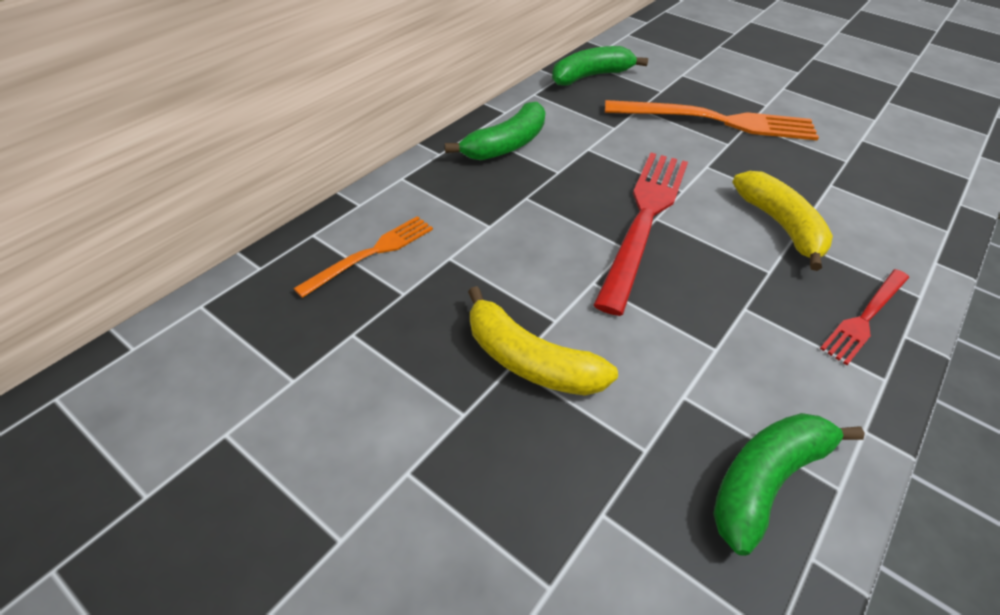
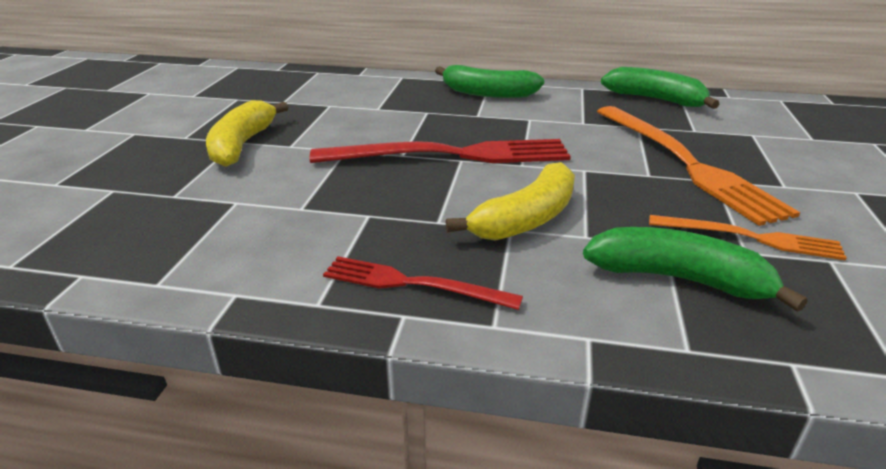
camera: 65 degrees right, 15 degrees down
orange fork [293,216,433,298] -> orange fork moved to [649,215,847,260]
green banana [713,413,865,556] -> green banana moved to [583,227,807,312]

